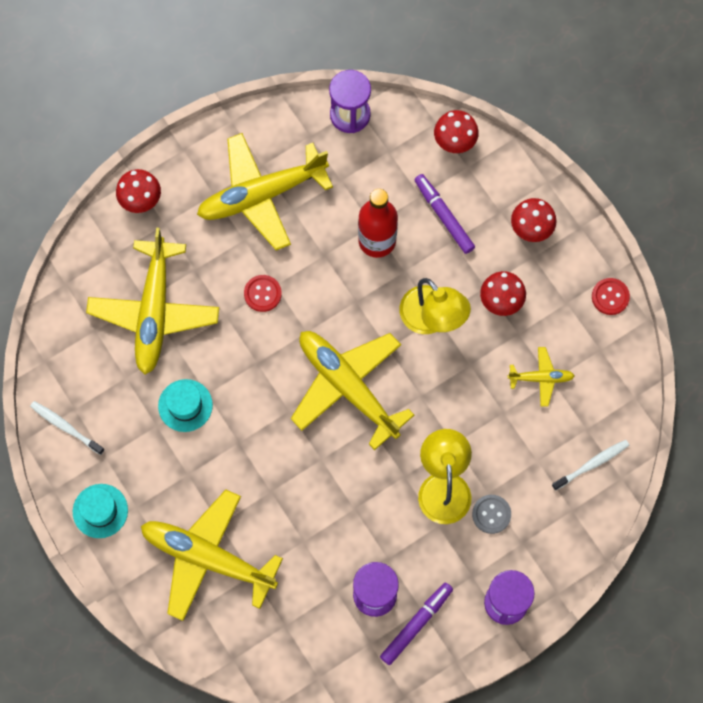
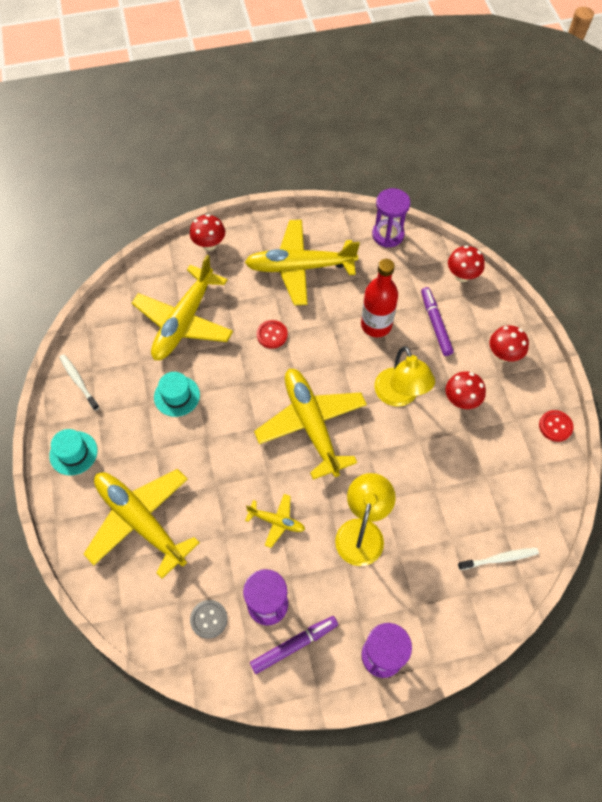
camera: 20 degrees right, 10 degrees down
grey button [472,495,511,534] -> grey button moved to [190,600,228,639]
yellow plane [508,347,575,407] -> yellow plane moved to [245,494,305,548]

